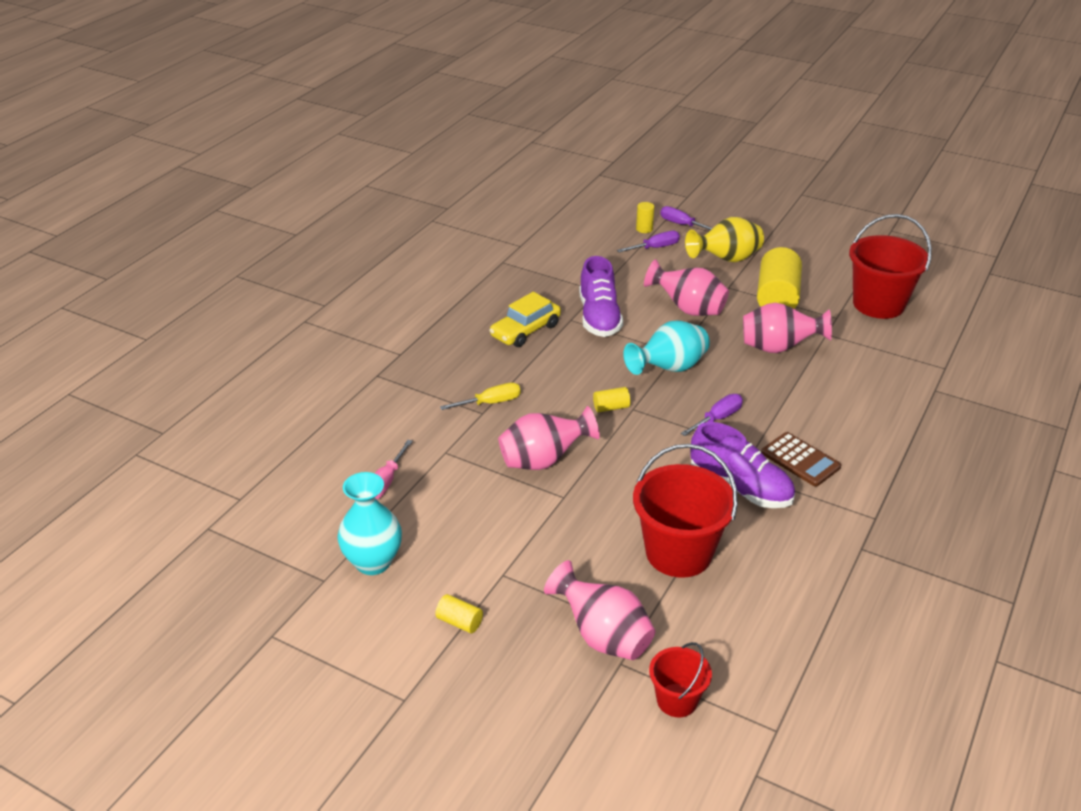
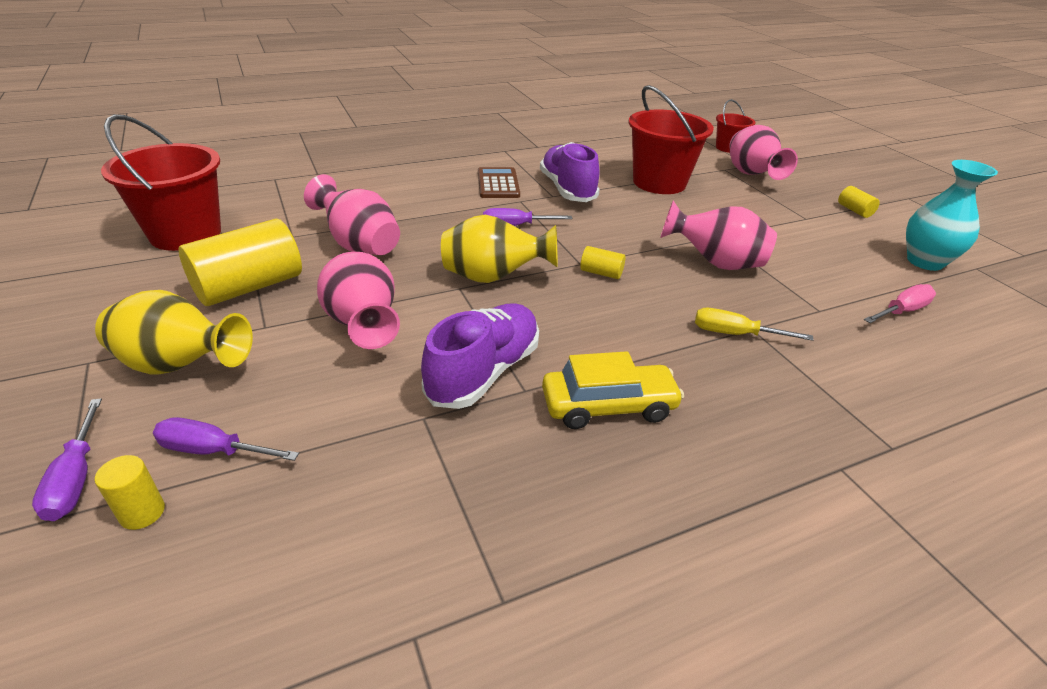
camera: 145 degrees left, 0 degrees up
turquoise vase [623,320,710,375] -> yellow vase [441,215,558,283]

